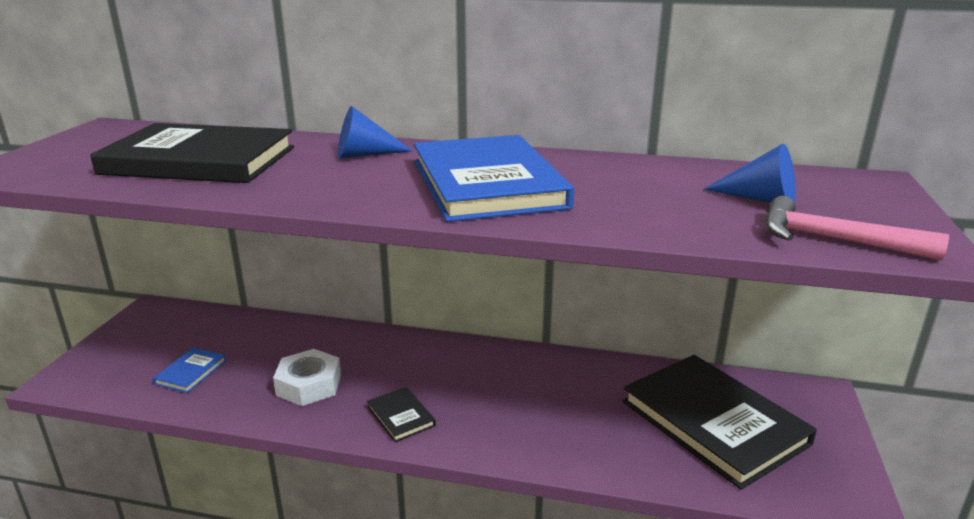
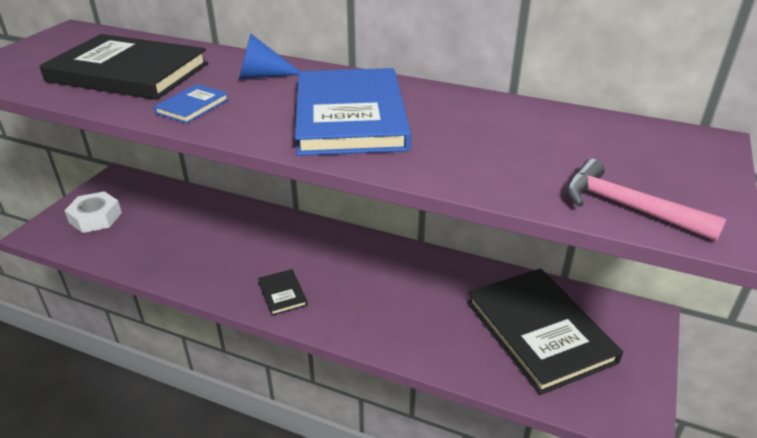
camera: 10 degrees right, 10 degrees up
blue book [153,347,227,393] -> blue book moved to [154,84,229,123]
white nut [273,349,341,406] -> white nut moved to [64,191,122,233]
blue cone [704,144,796,203] -> none

